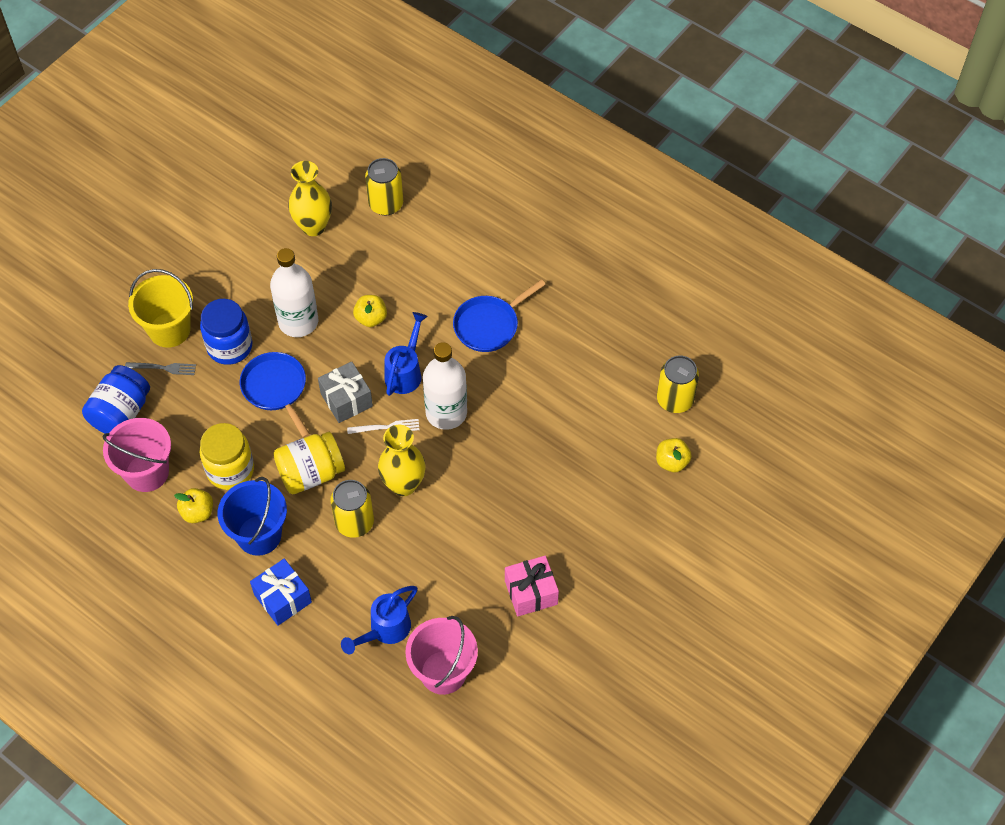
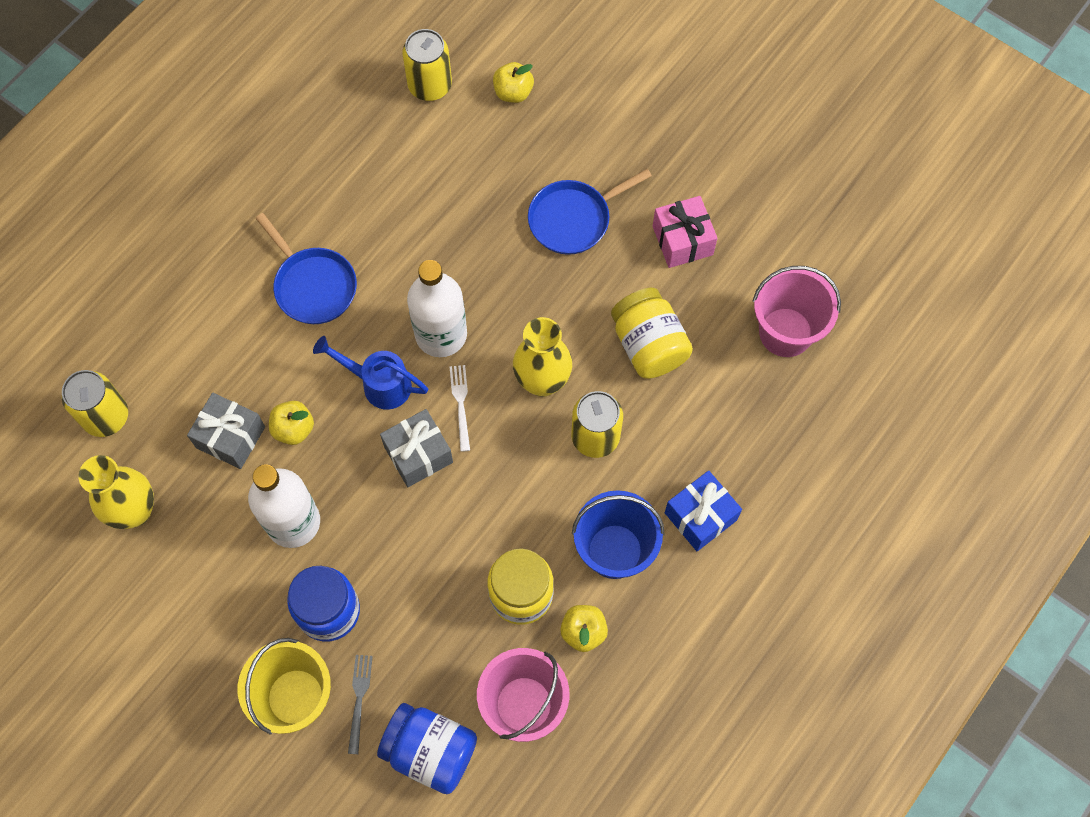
camera: 90 degrees left, 10 degrees up
blue pan [240,352,310,438] -> blue pan moved to [528,169,652,255]
yellow jar [273,432,345,494] -> yellow jar moved to [611,288,693,379]
blue watering can [341,586,418,654] -> none
none -> grey gift [187,393,265,469]

